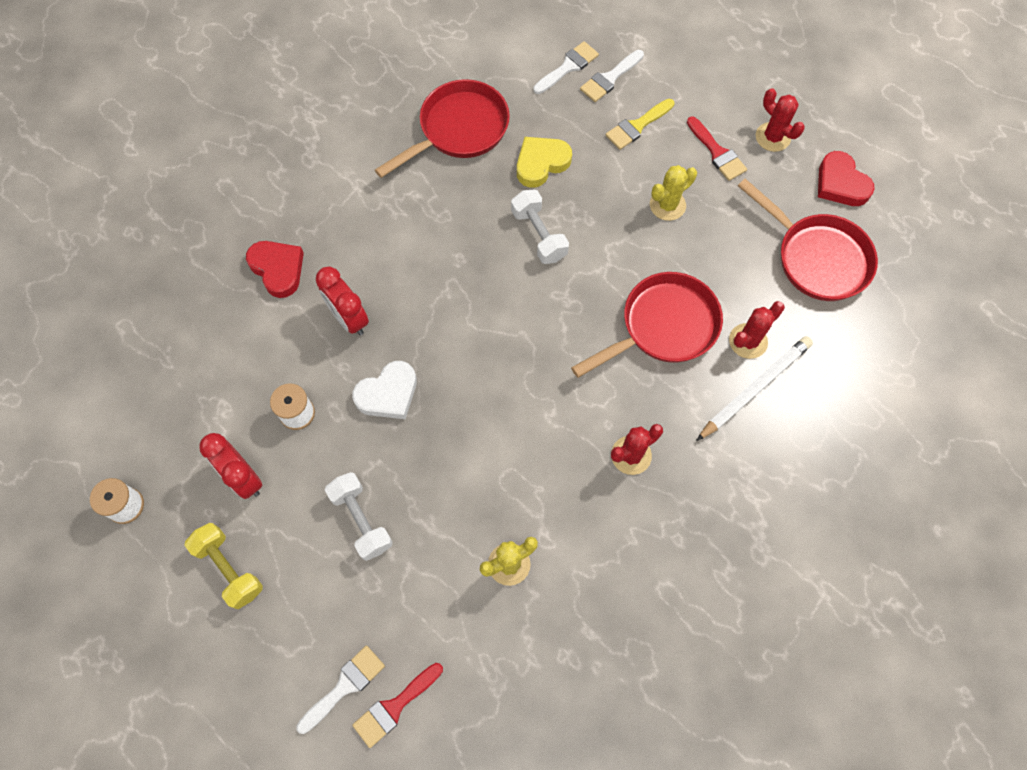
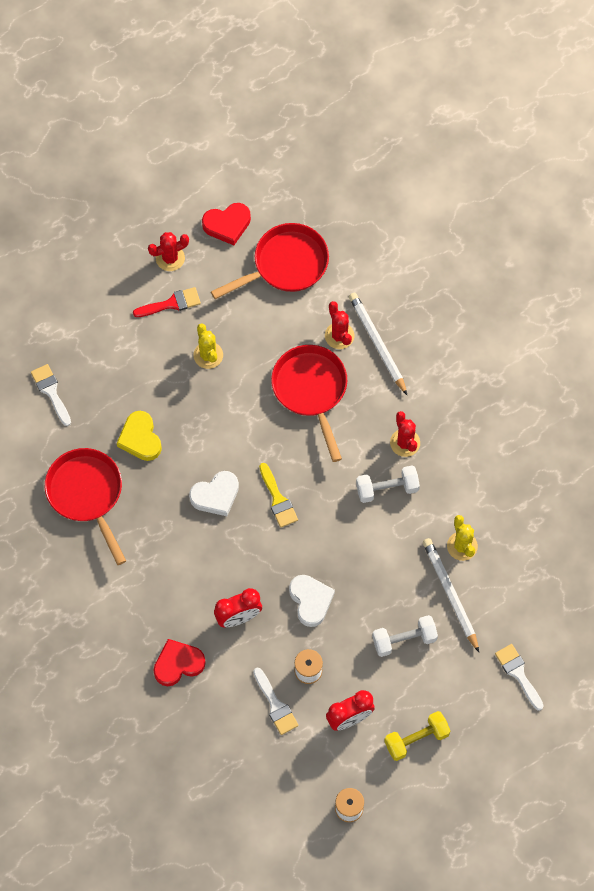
camera: 75 degrees left, 0 degrees up
red brush [352,663,443,748] -> none
white dumbbell [511,190,569,264] -> white dumbbell moved to [356,465,420,503]
white brush [580,50,644,102] -> white brush moved to [253,668,299,735]
yellow brush [606,99,674,150] -> yellow brush moved to [259,463,298,528]
none -> white heart [189,471,239,516]
none -> white pencil [423,538,479,652]

